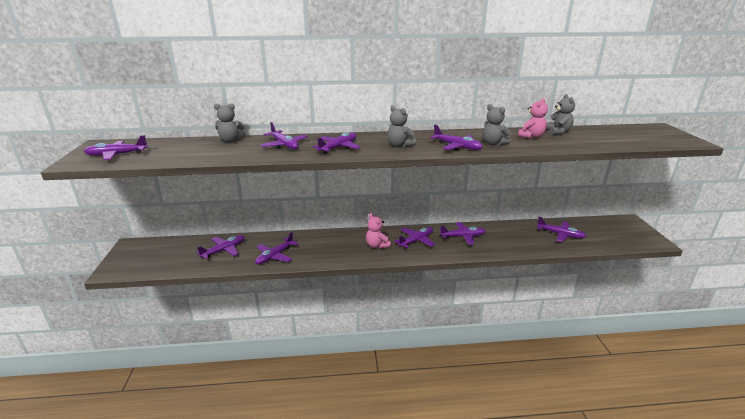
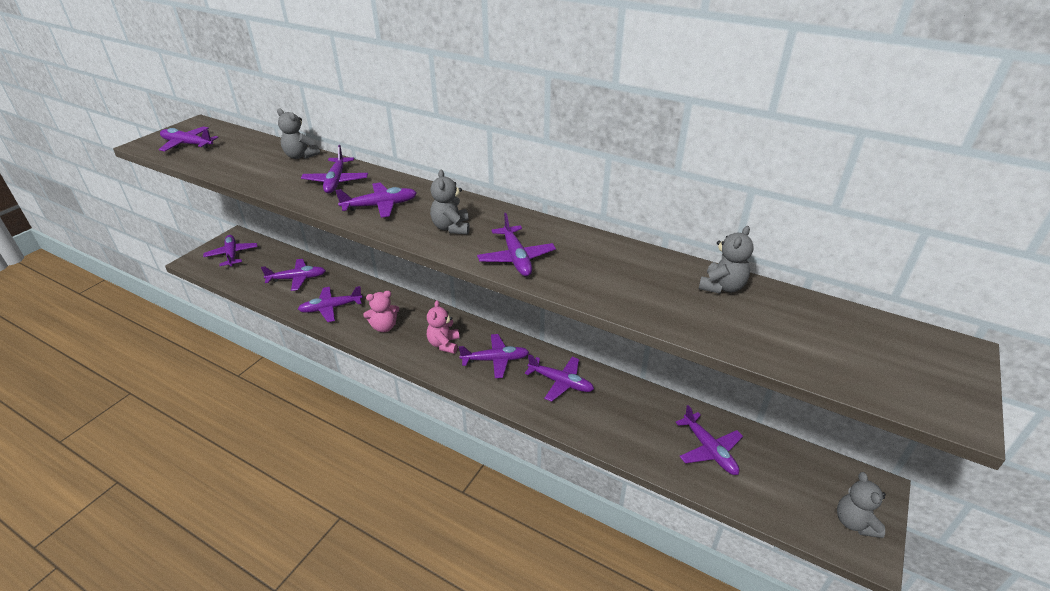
camera: 35 degrees right, 10 degrees up
grey teddy bear [483,104,511,146] -> grey teddy bear moved to [837,472,886,538]
pink teddy bear [518,98,548,138] -> pink teddy bear moved to [363,291,399,332]
none -> purple plane [203,235,257,266]

